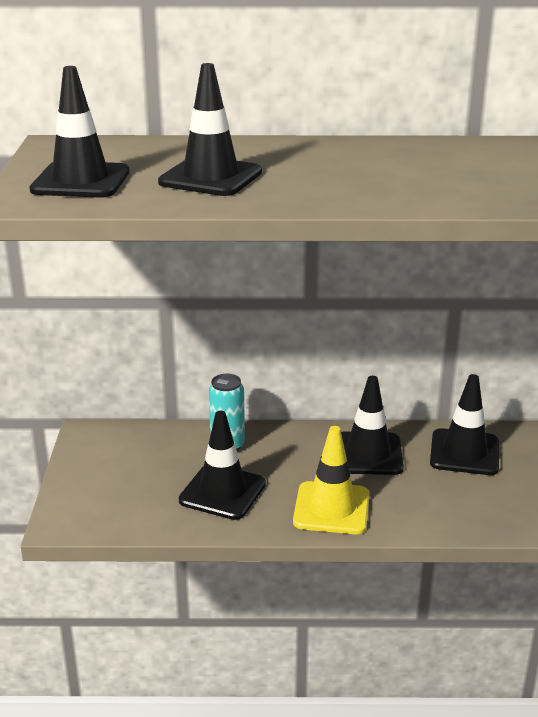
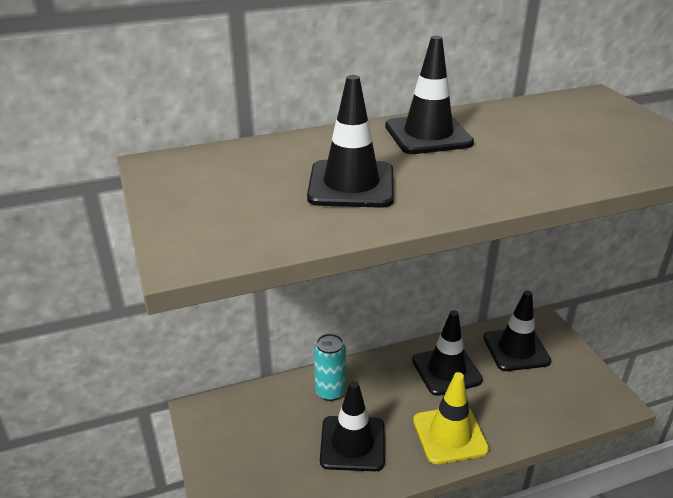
camera: 20 degrees left, 5 degrees up
black traffic cone [29,66,129,198] -> black traffic cone moved to [385,36,474,154]

